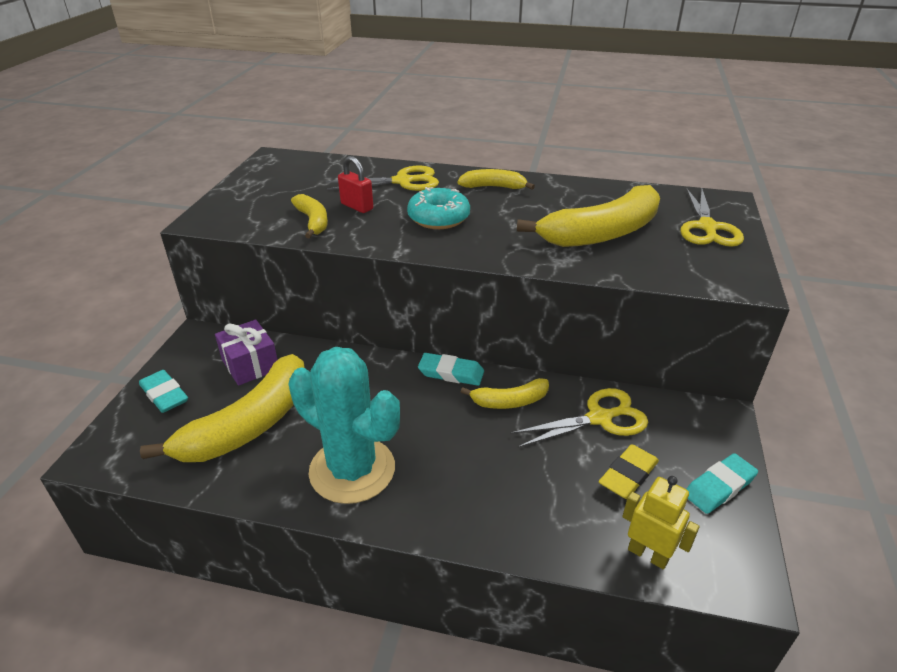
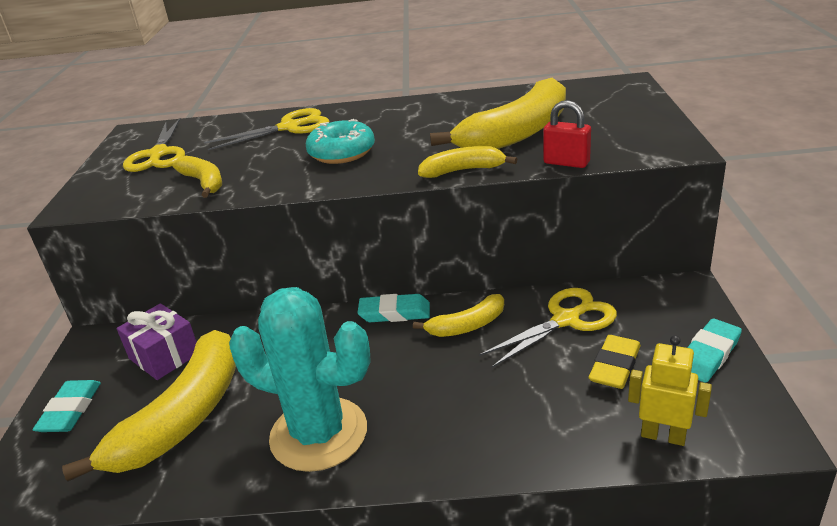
camera: 10 degrees left, 5 degrees down
turquoise eraser [139,370,188,413] -> turquoise eraser turned 60 degrees clockwise [32,380,101,432]
red padlock [338,156,373,213] -> red padlock moved to [543,100,591,168]
yellow banana [457,169,535,189] -> yellow banana moved to [418,146,517,178]
yellow scissors [680,188,744,247] -> yellow scissors moved to [123,118,185,172]

